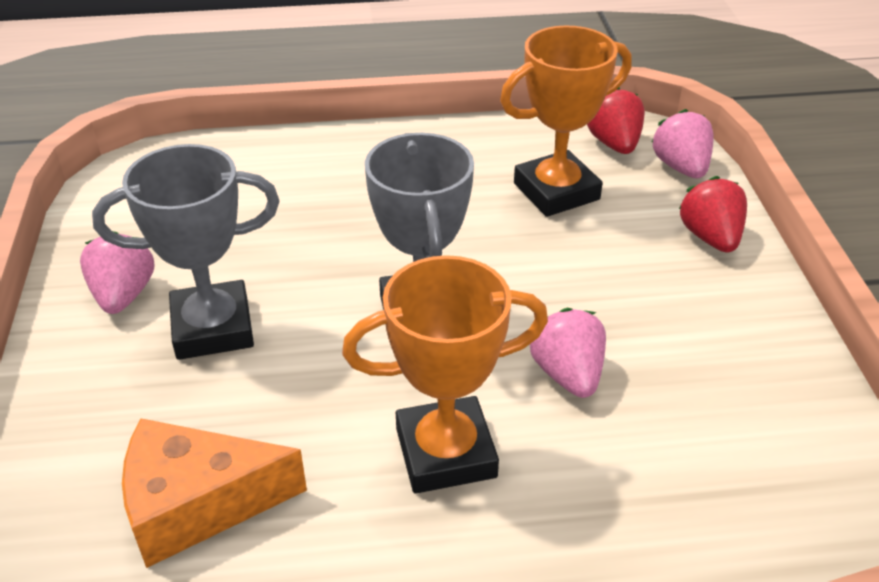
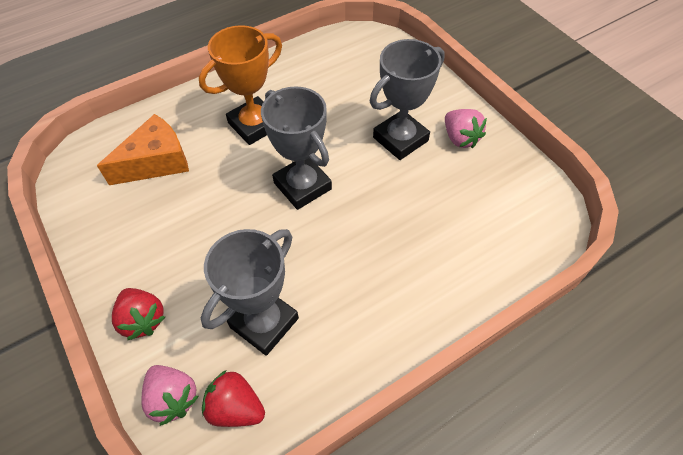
camera: 155 degrees right, 15 degrees up
orange cheese [122,419,307,568] -> orange cheese moved to [97,114,189,185]
orange trophy [500,25,632,217] -> grey trophy [201,229,299,356]
pink strawberry [530,308,606,398] -> none
red strawberry [587,88,645,154] -> red strawberry turned 150 degrees clockwise [202,370,265,427]

